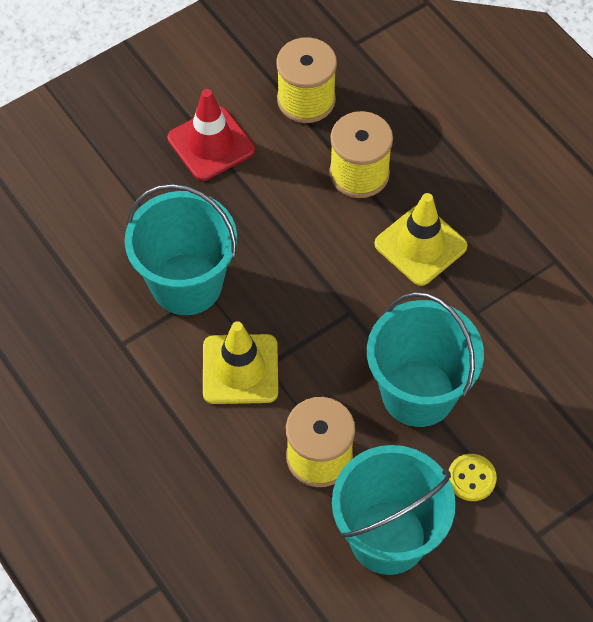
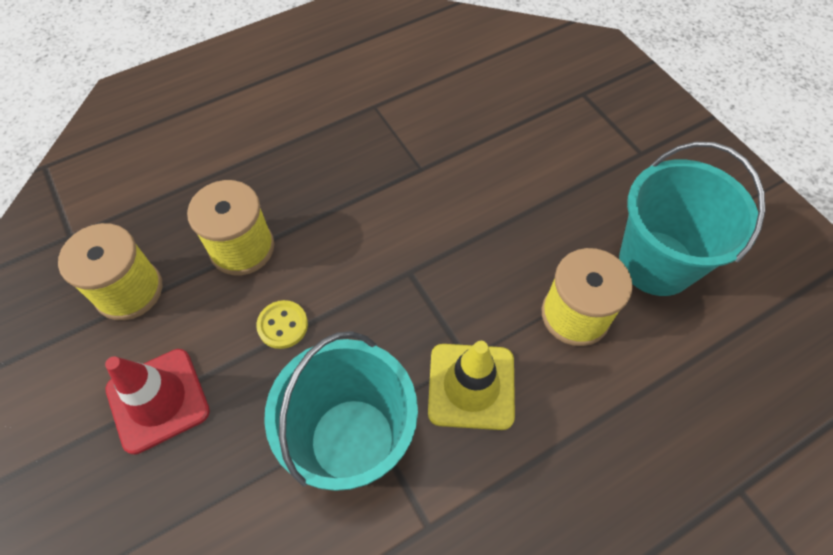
camera: 85 degrees left, 0 degrees up
turquoise bucket [367,292,484,427] -> none
yellow traffic cone [375,193,468,286] -> none
yellow button [449,454,497,501] -> yellow button moved to [256,300,308,349]

